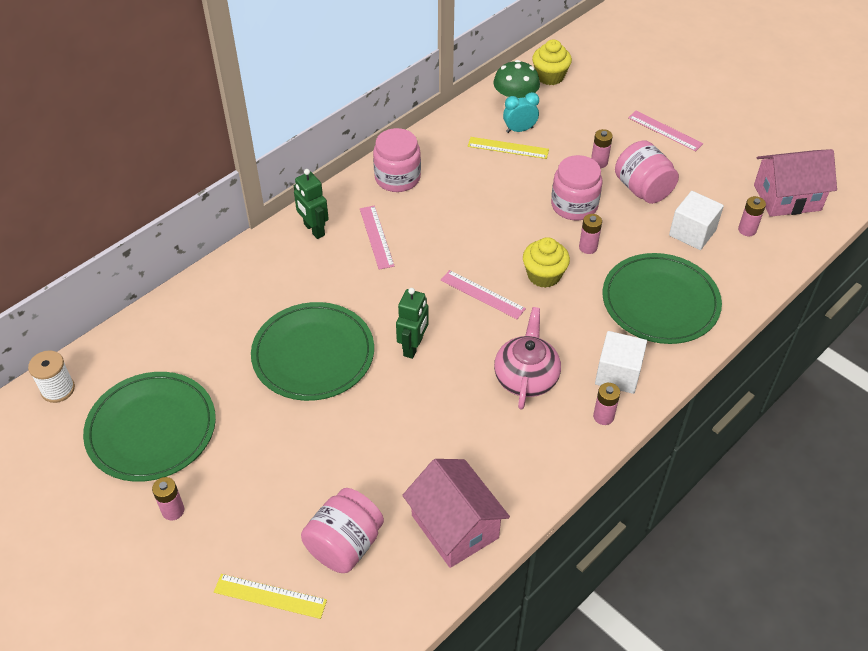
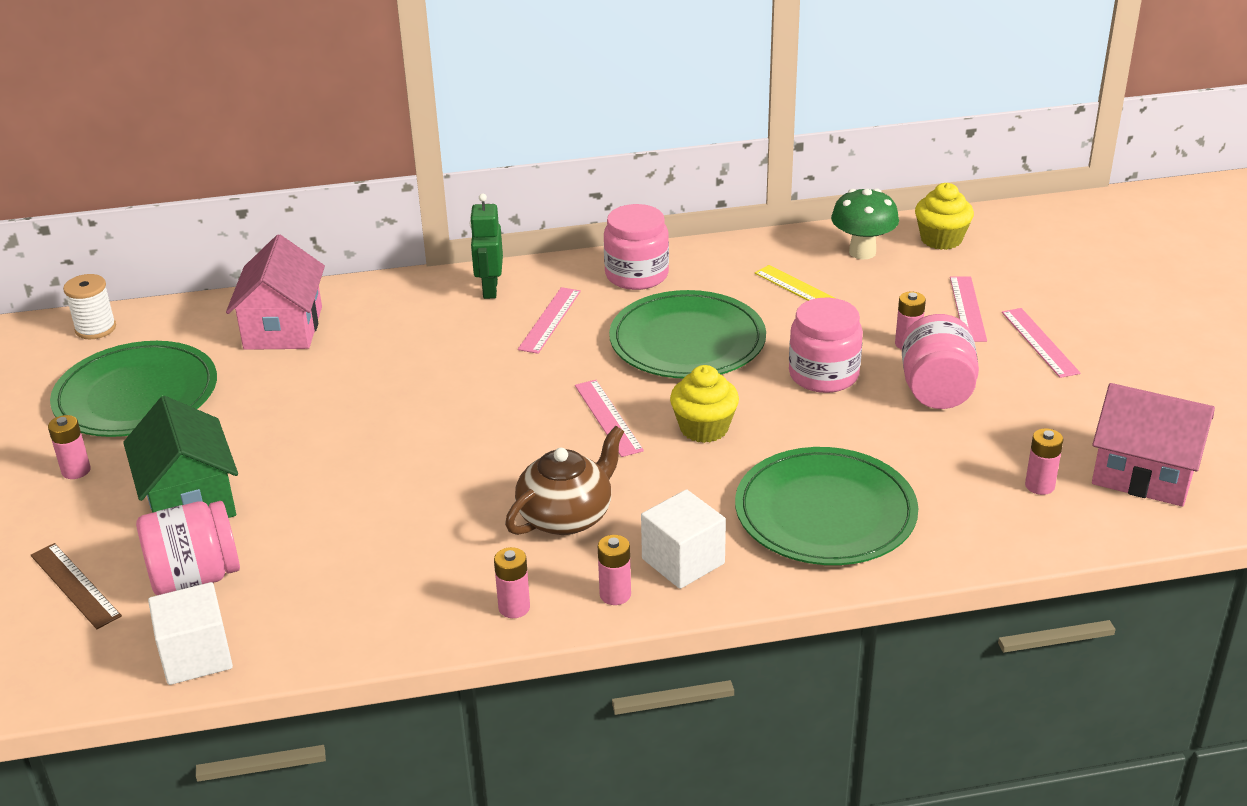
camera: 35 degrees right, 15 degrees down
yellow ruler [214,574,327,619] -> brown ruler [31,543,122,629]
green plate [251,302,374,401] -> green plate moved to [609,290,766,378]
green robot [396,288,428,359] -> none
pink house [402,459,510,568] -> pink house moved to [226,234,325,350]
pink teapot [494,307,561,409] -> brown teapot [505,426,624,535]
turquoise clock [503,92,539,133] -> none
pink battery [579,214,602,254] -> pink battery moved to [494,547,530,618]
white cube [669,191,724,250] -> white cube moved to [148,582,233,685]
none -> green house [123,396,238,518]
none -> pink ruler [950,276,987,342]

